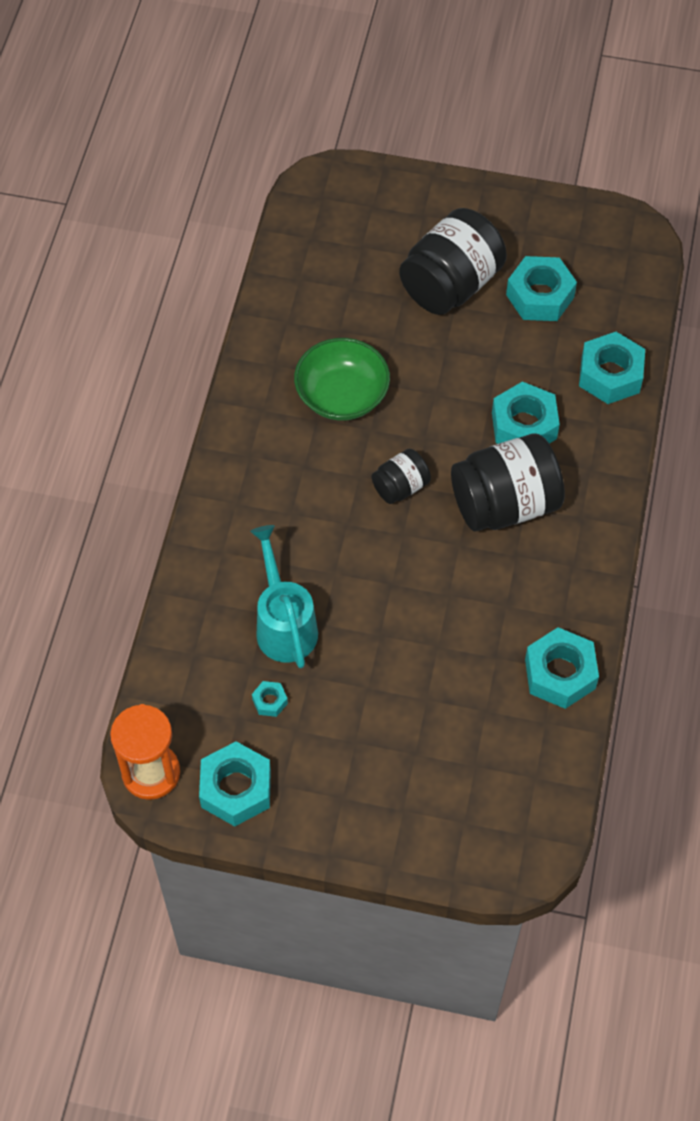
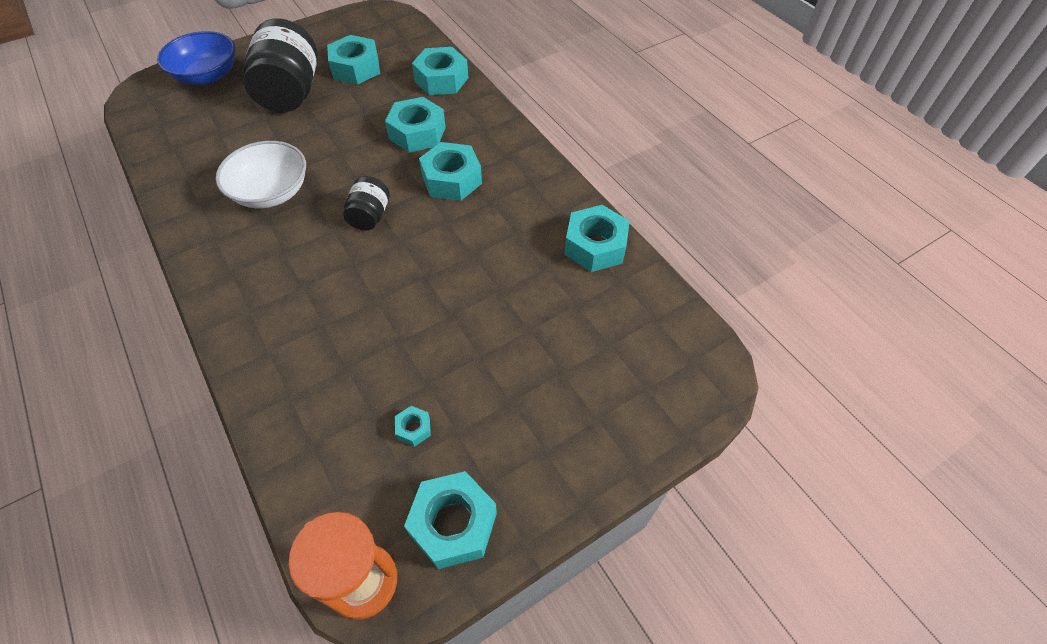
camera: 45 degrees left, 5 degrees down
turquoise watering can [250,525,318,668] -> none
green bowl [294,338,390,421] -> white bowl [216,141,306,208]
black jar [451,434,565,531] -> turquoise nut [419,142,482,201]
none -> blue bowl [157,31,235,85]

